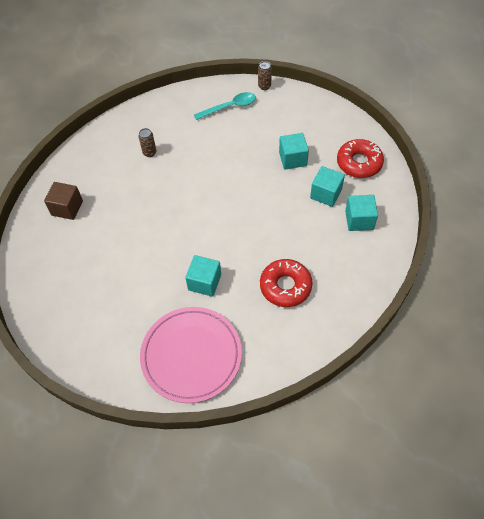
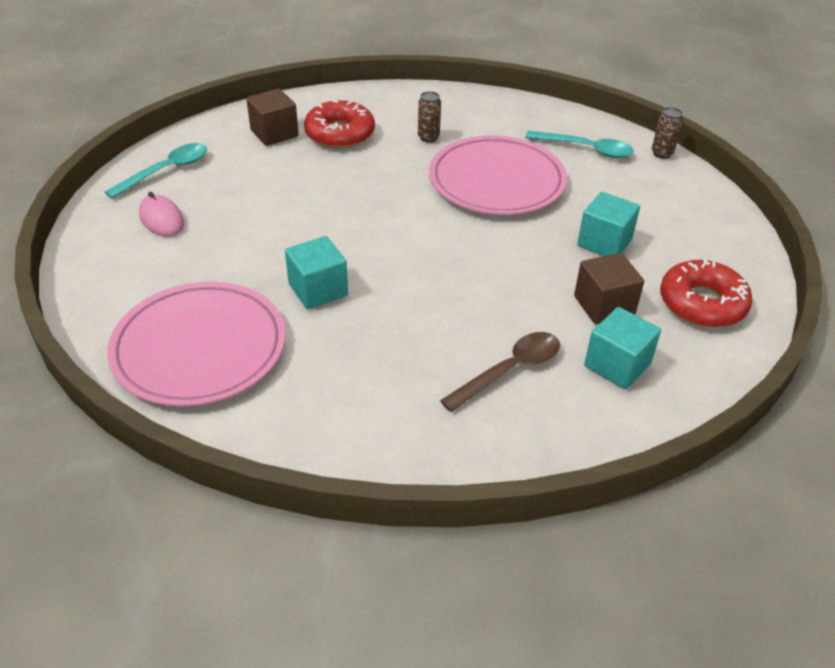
camera: 40 degrees right, 15 degrees down
red donut [260,259,313,307] -> red donut moved to [304,100,375,148]
turquoise cube [310,166,345,207] -> brown cube [574,253,644,324]
none -> turquoise spoon [105,143,207,198]
none -> pink mouse [139,192,184,237]
none -> pink plate [429,135,567,215]
none -> brown spoon [440,332,560,412]

